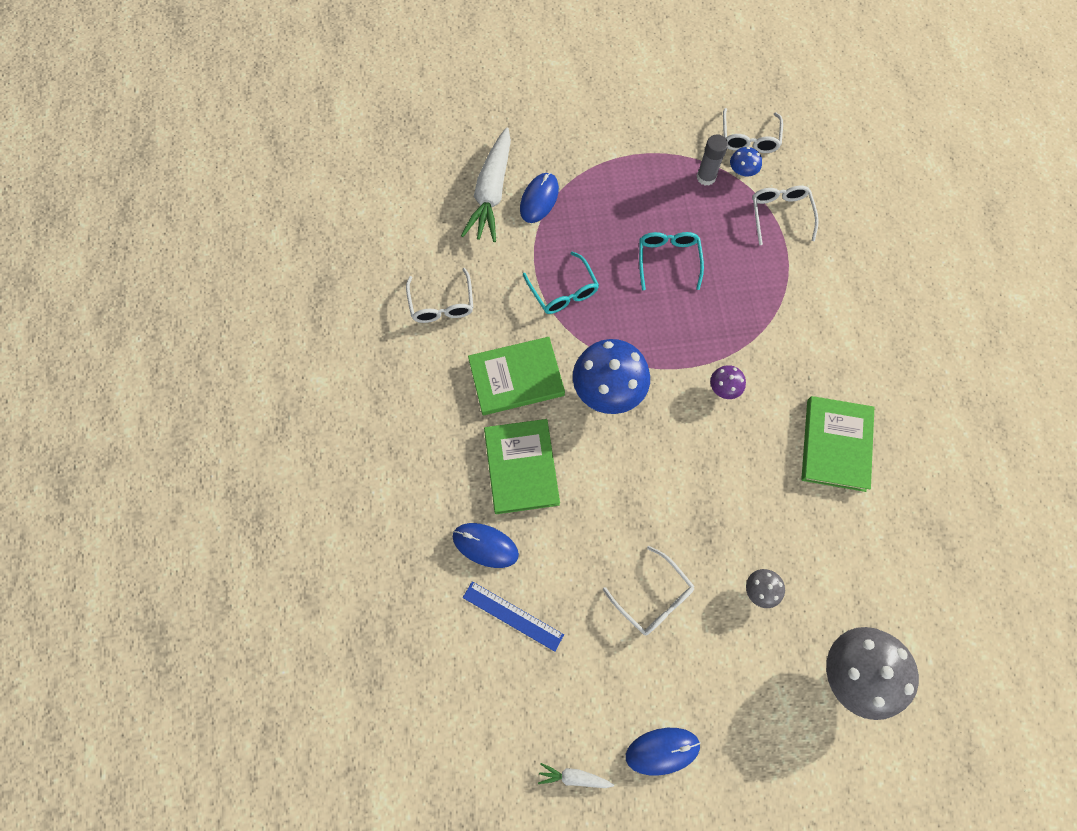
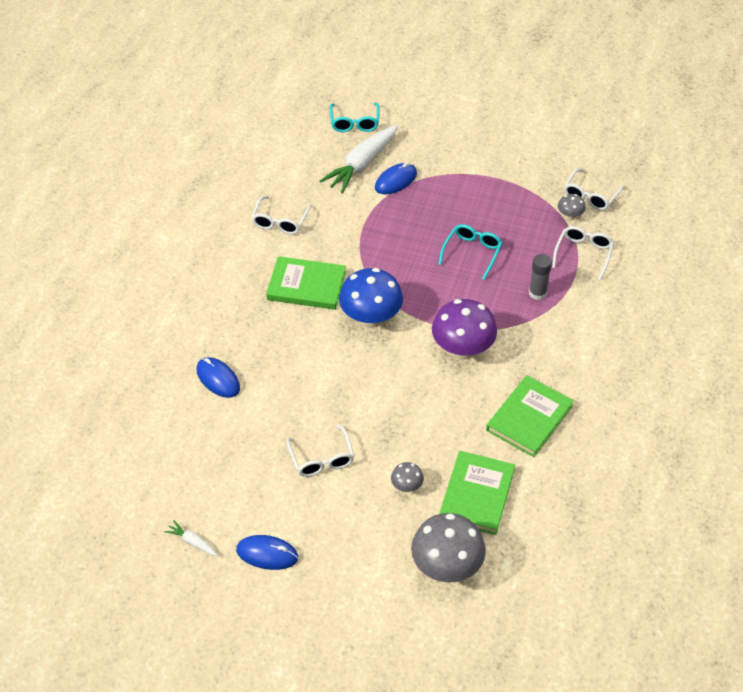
camera: 25 degrees right, 20 degrees down
blue ruler [463,581,564,652] -> none
green book [484,419,560,514] -> green book moved to [439,451,515,535]
turquoise glasses [523,251,599,314] -> turquoise glasses moved to [330,103,380,132]
grey glue stick [697,134,728,186] -> grey glue stick moved to [529,254,552,300]
purple mushroom [710,365,746,399] -> purple mushroom [432,299,497,360], size x2.14
blue mushroom [730,147,762,178] -> grey mushroom [558,194,585,220]

